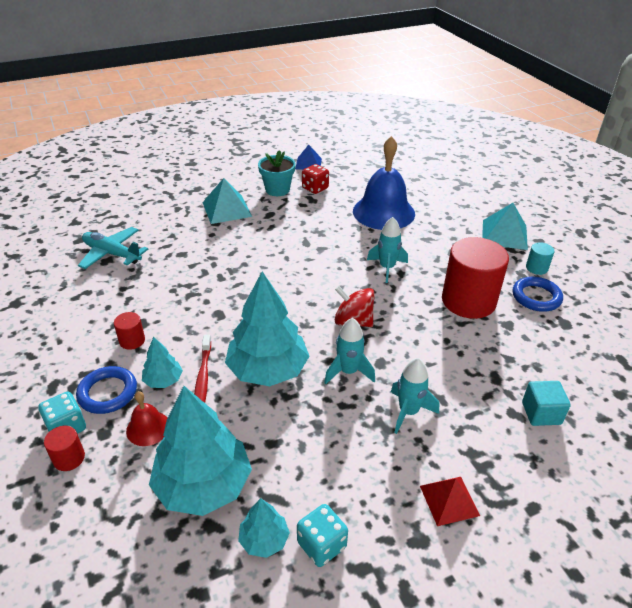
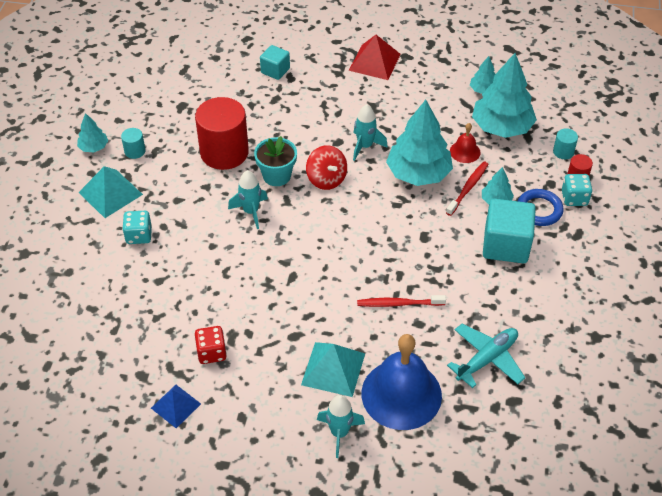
camera: 145 degrees left, 10 degrees up
turquoise plane [78,227,148,269] -> turquoise plane turned 105 degrees counterclockwise [447,324,525,388]
red cylinder [114,312,145,350] -> turquoise cube [483,199,536,263]
red bell [126,391,167,446] -> red bell moved to [450,123,481,163]
turquoise flower pot [258,150,296,196] -> turquoise flower pot moved to [254,136,297,186]
turquoise dice [297,504,348,567] -> turquoise dice moved to [122,211,152,244]
blue bell [353,136,415,230] -> blue bell moved to [361,334,442,430]
turquoise rocket [391,358,439,434] -> turquoise rocket moved to [317,395,365,458]
red pyramid [420,477,480,526] -> red pyramid [348,35,401,80], size x1.50
blue ring [513,277,563,312] -> none
none -> turquoise tree [77,113,108,152]
none -> red toothbrush [357,295,446,307]
none -> turquoise cylinder [553,128,578,159]

